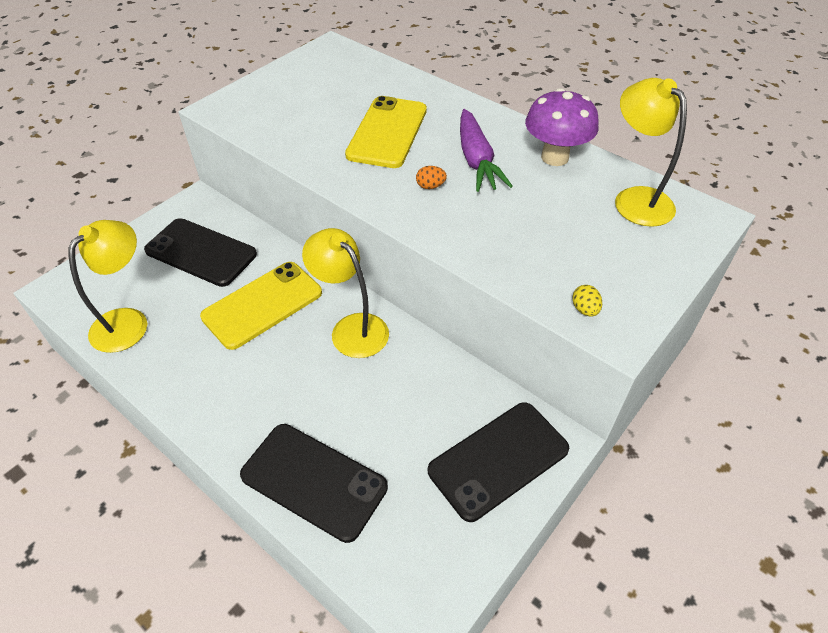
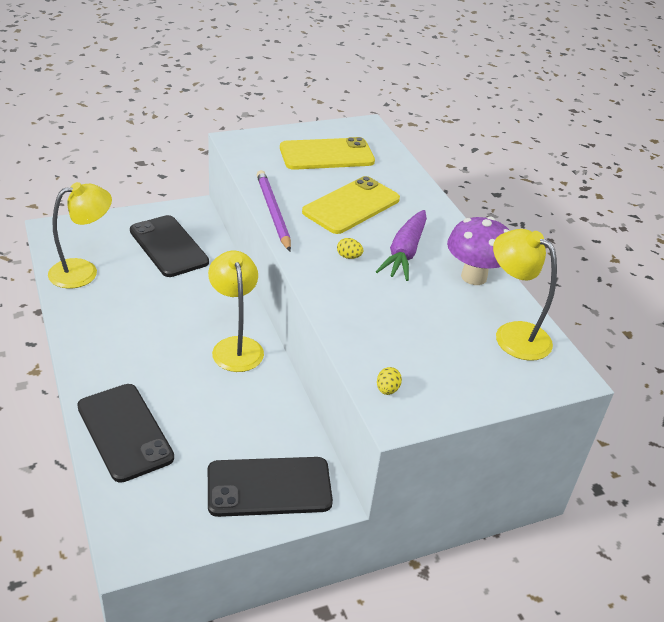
camera: 25 degrees right, 10 degrees down
yellow phone [200,262,322,350] -> yellow phone moved to [280,137,375,170]
orange egg [416,166,447,189] -> yellow egg [337,238,363,259]
yellow lamp [615,78,687,227] -> yellow lamp turned 45 degrees counterclockwise [493,229,557,361]
none -> purple pencil [257,170,291,251]

